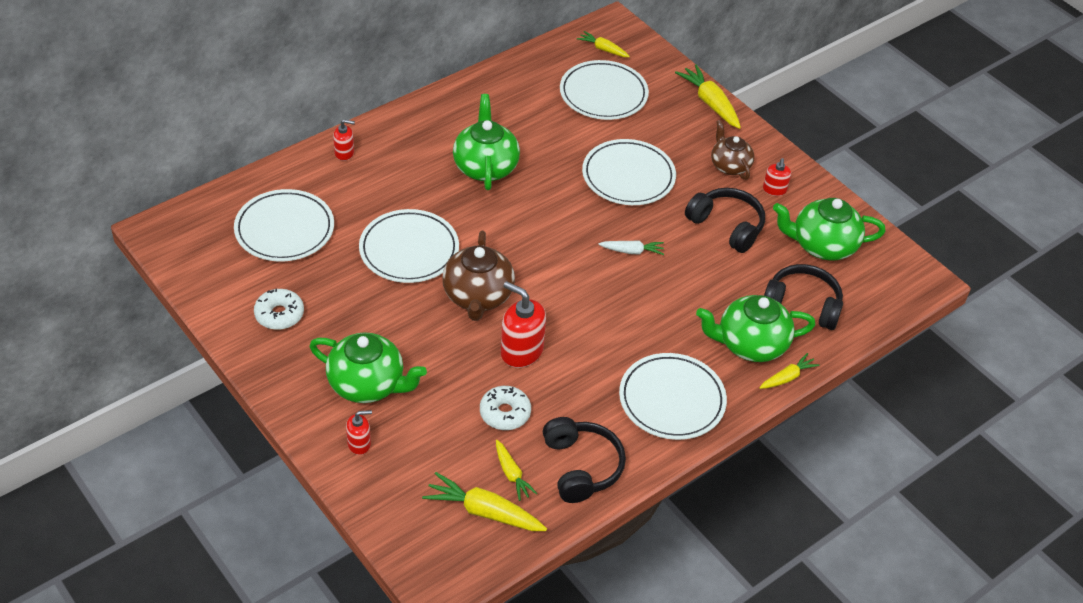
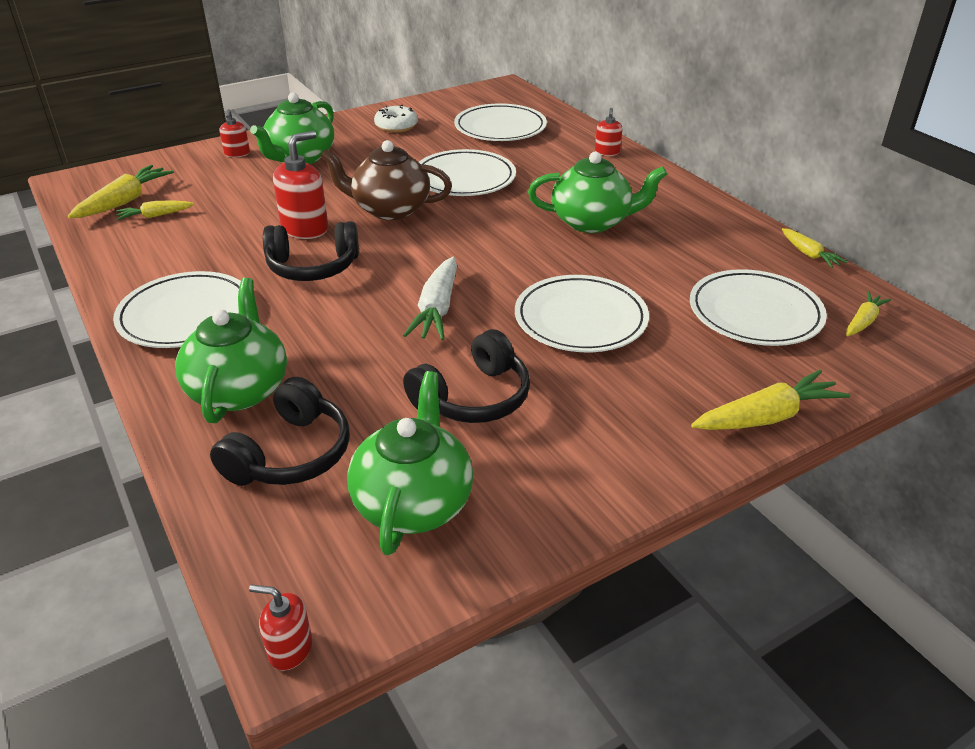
camera: 100 degrees right, 10 degrees down
white donut [480,386,531,430] -> none
black headphones [543,417,626,503] -> black headphones moved to [263,221,359,281]
white carrot [598,240,664,255] -> white carrot [403,257,457,340], size x1.67
brown teapot [711,120,754,180] -> none
yellow carrot [759,353,820,389] -> yellow carrot moved to [782,228,848,268]
red soap dispenser [763,158,791,196] -> red soap dispenser moved to [249,584,312,670]

